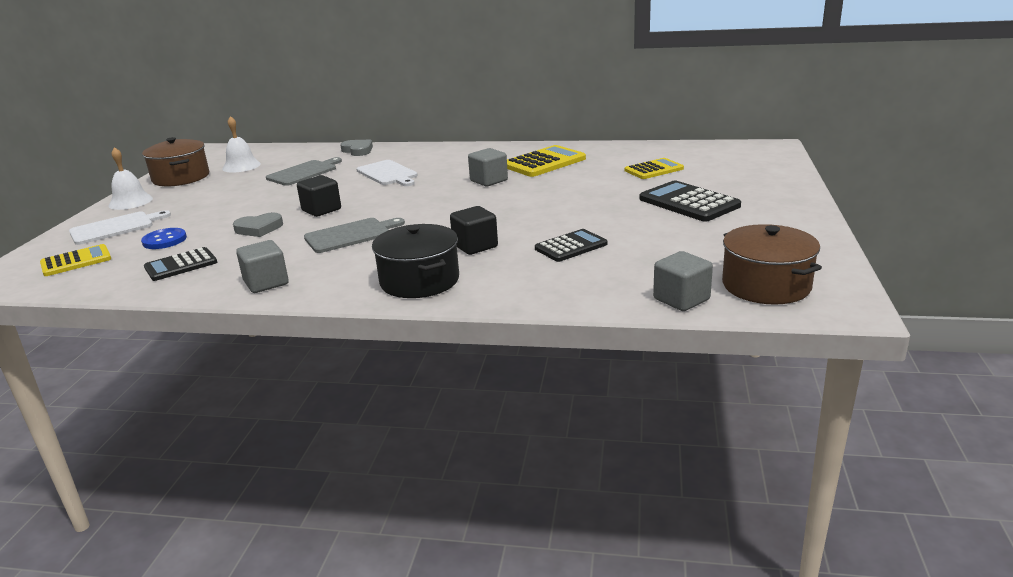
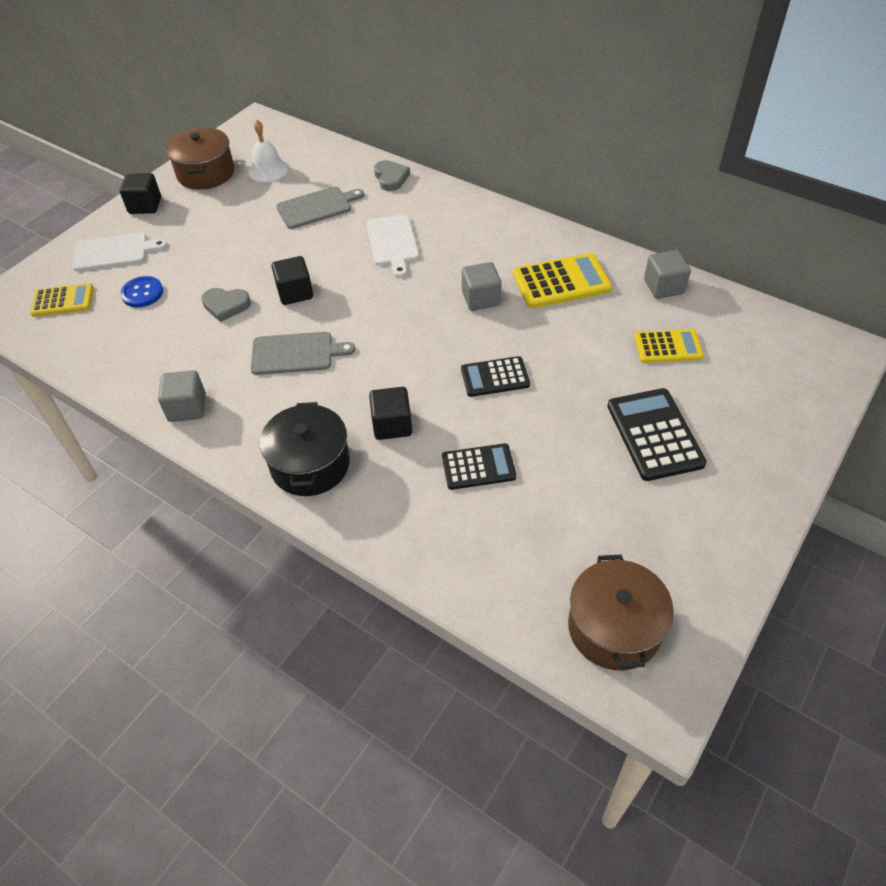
camera: 25 degrees right, 25 degrees up
white bell [108,147,153,210] -> black cube [120,173,161,214]
black calculator [144,247,217,281] -> black calculator moved to [461,356,530,397]
grey cube [653,251,713,311] -> grey cube moved to [644,250,691,299]

